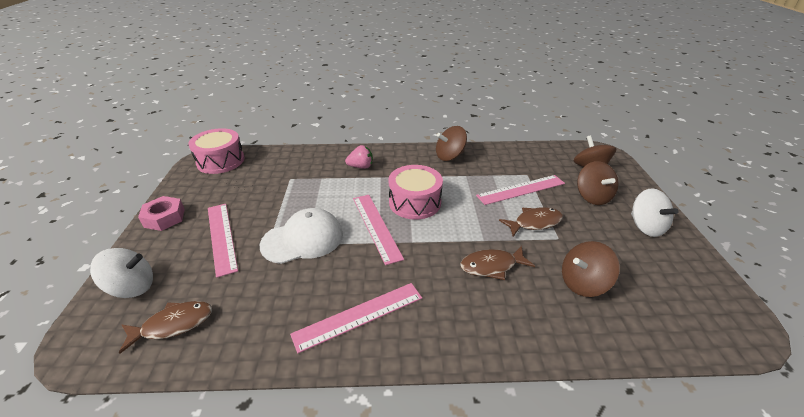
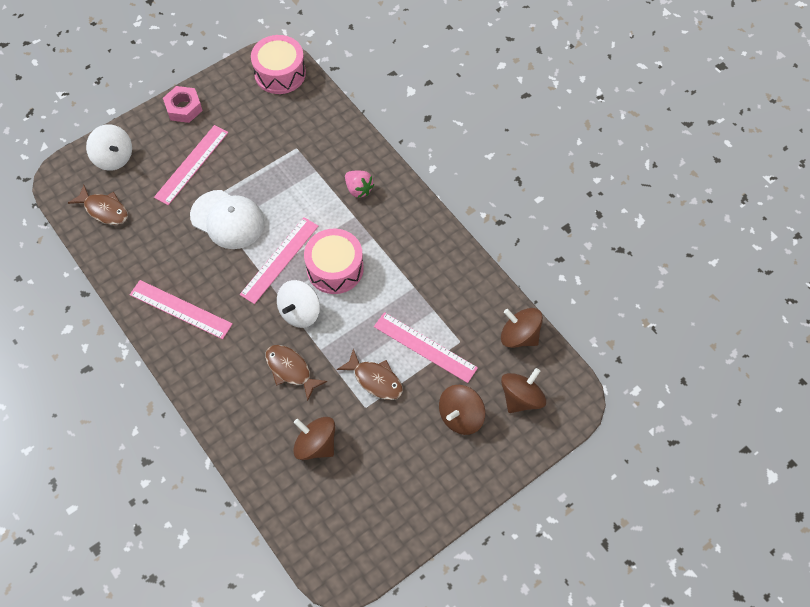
camera: 55 degrees right, 25 degrees up
brown spinning top [436,126,467,161] -> brown spinning top moved to [501,308,543,348]
white spinning top [631,188,679,237] -> white spinning top moved to [277,280,320,328]

